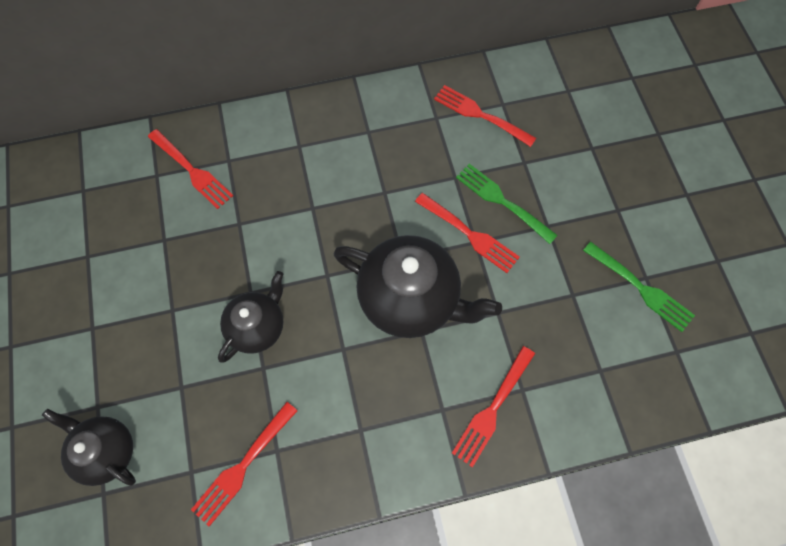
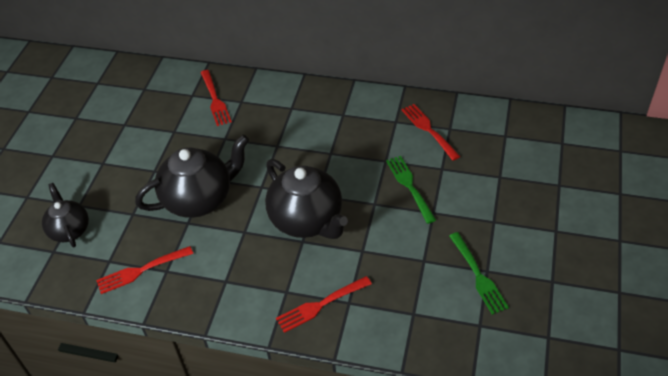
camera: 30 degrees right, 20 degrees down
black teapot [218,271,284,363] -> black teapot [135,135,249,218], size x1.68
red fork [415,193,520,273] -> none

